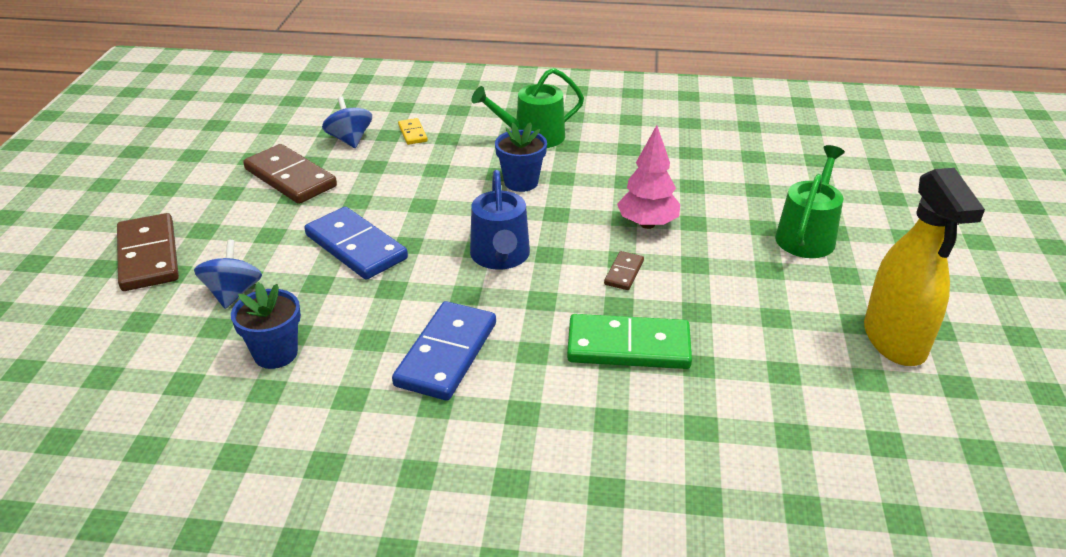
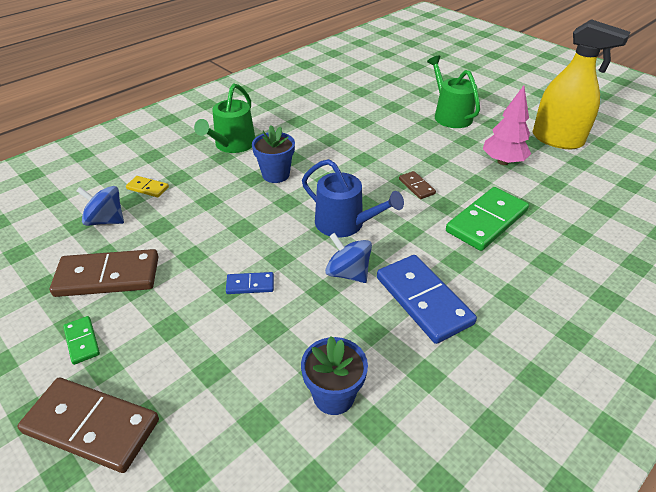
camera: 50 degrees left, 5 degrees up
blue spinning top [194,240,262,309] -> blue spinning top moved to [325,233,372,283]
blue domino [304,207,408,280] -> blue domino [226,272,274,294], size x0.48
pink tree [617,125,680,229] -> pink tree moved to [483,86,531,165]
none -> green domino [63,316,100,365]

